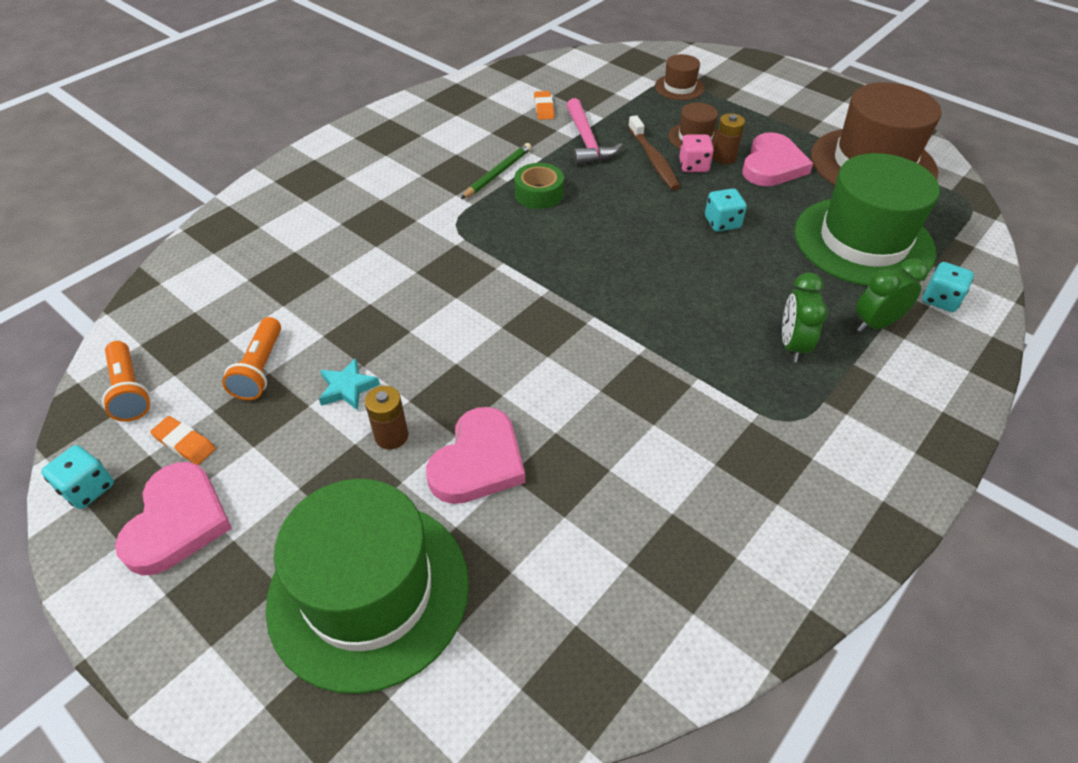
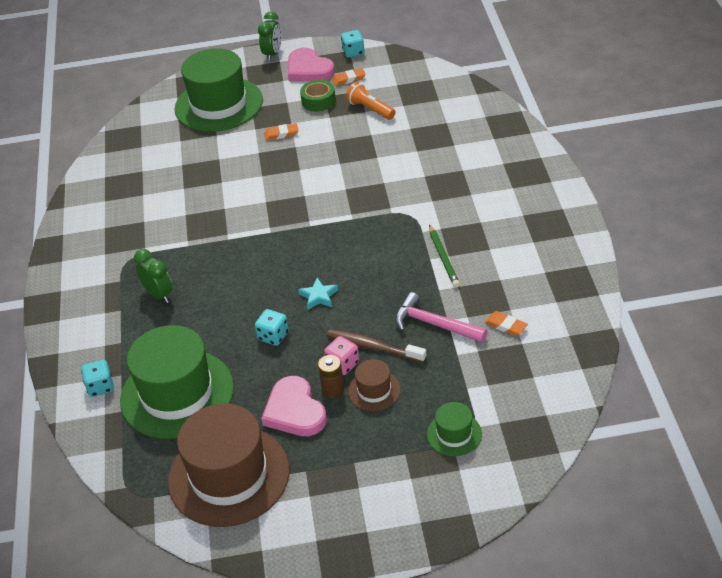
camera: 135 degrees right, 5 degrees down
orange flashlight [102,341,150,422] -> none
turquoise star [319,358,380,411] -> turquoise star moved to [298,278,338,310]
brown battery [365,386,408,449] -> orange eraser [264,123,298,141]
pink heart [426,407,525,504] -> none
green tape [514,163,564,209] -> green tape moved to [300,80,336,112]
brown hat [655,54,705,100] -> green hat [427,402,482,456]
green clock [856,258,928,332] -> green clock moved to [258,11,281,61]

